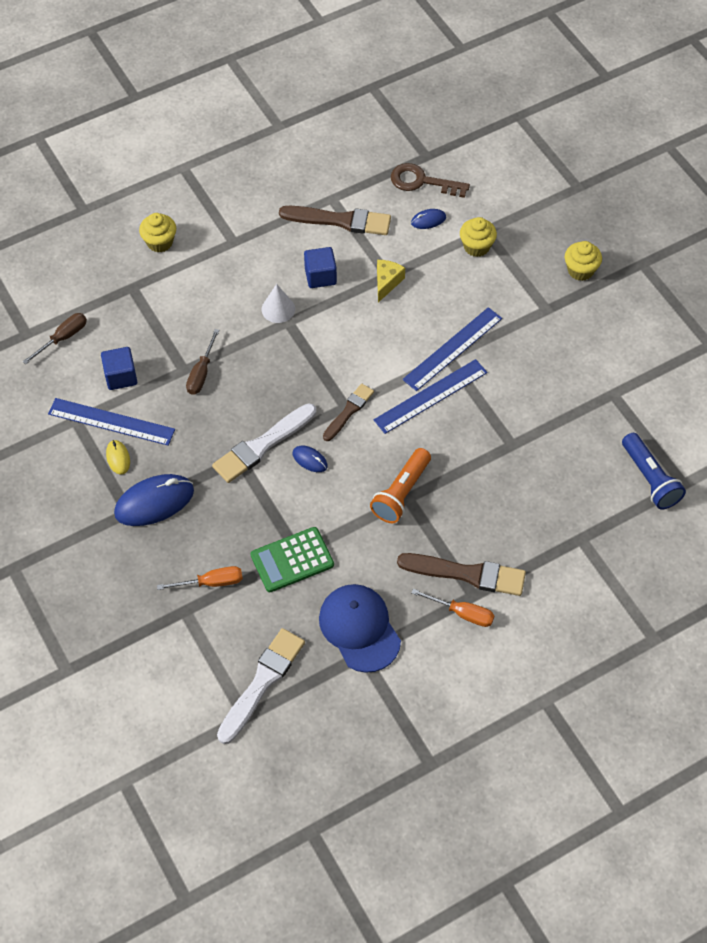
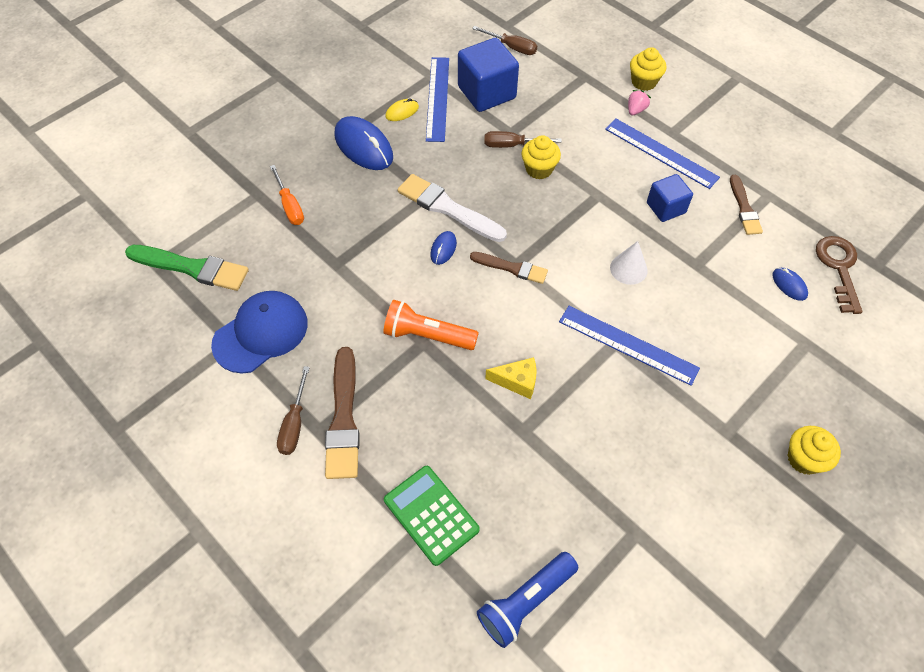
camera: 75 degrees right, 0 degrees up
blue cube [101,347,137,390] -> blue cube [458,38,519,112], size x1.65
white brush [217,628,305,744] -> green brush [125,245,249,291]
green calculator [251,527,334,592] -> green calculator moved to [384,466,480,566]
white cone [262,284,295,323] -> white cone moved to [610,241,648,285]
brown brush [279,206,391,235] -> brown brush [730,175,763,235], size x0.62
blue ruler [374,359,488,434] -> blue ruler moved to [605,119,720,189]
yellow cheese [377,260,405,303] -> yellow cheese moved to [485,357,537,399]
orange screwdriver [411,589,494,627] -> brown screwdriver [277,366,310,455]
yellow cupcake [460,217,497,257] -> yellow cupcake moved to [521,135,561,179]
none -> pink strawberry [628,90,651,115]

